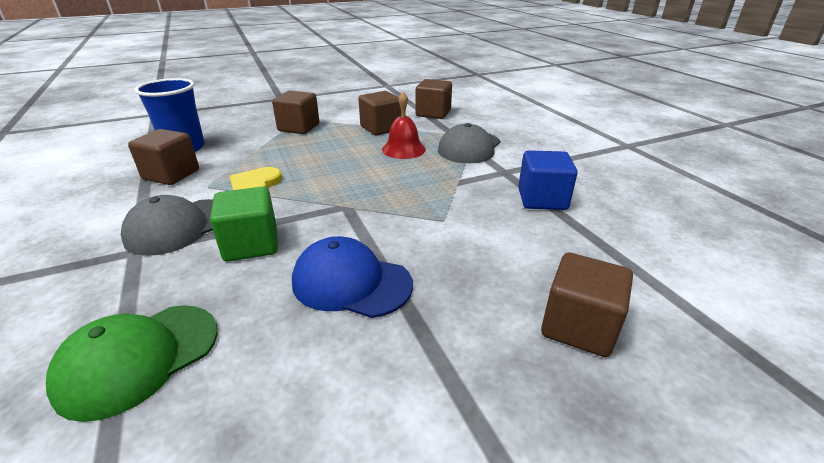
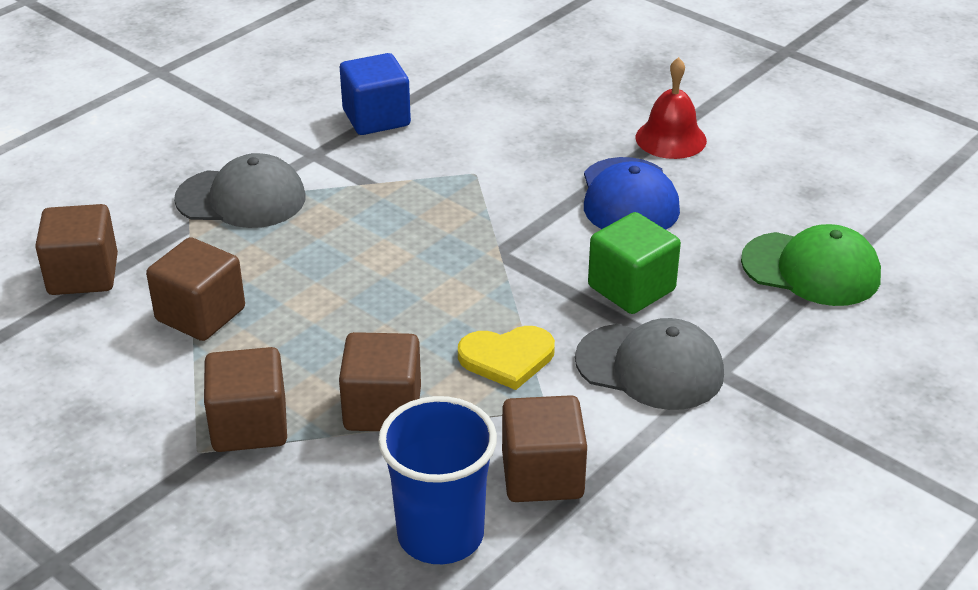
camera: 115 degrees left, 5 degrees up
red bell [382,92,426,159] -> red bell moved to [636,57,707,159]
brown cube [541,253,633,357] -> brown cube moved to [339,332,421,431]

